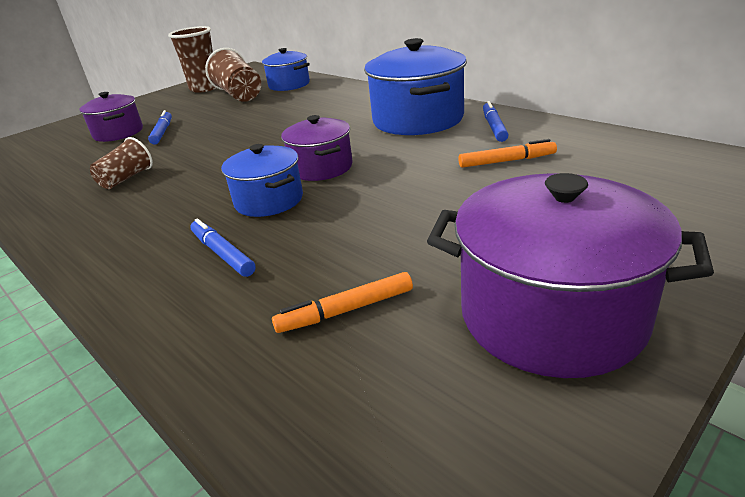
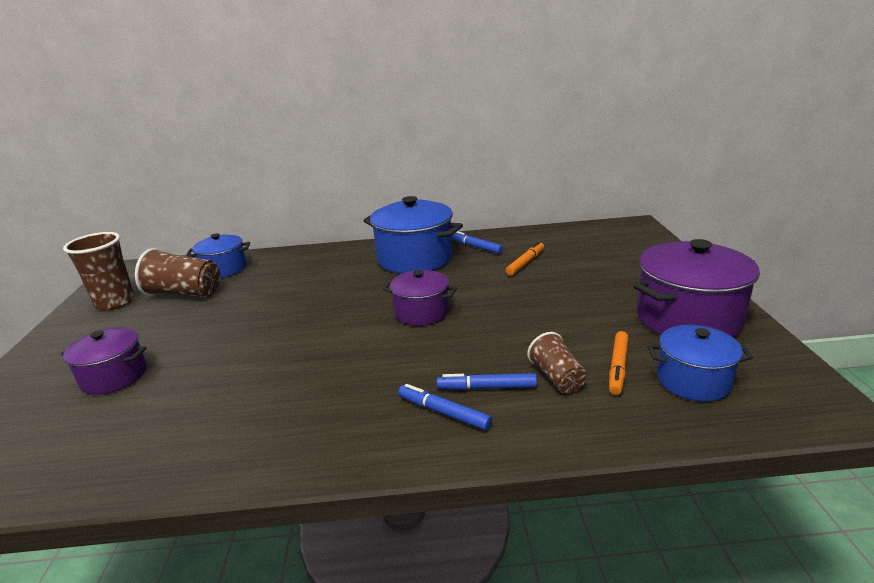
camera: 50 degrees left, 5 degrees down
brown cup [90,137,153,189] -> brown cup moved to [527,332,587,394]
blue marker [148,110,172,145] -> blue marker moved to [398,384,492,430]
blue pot [221,144,303,217] -> blue pot moved to [648,325,753,402]

